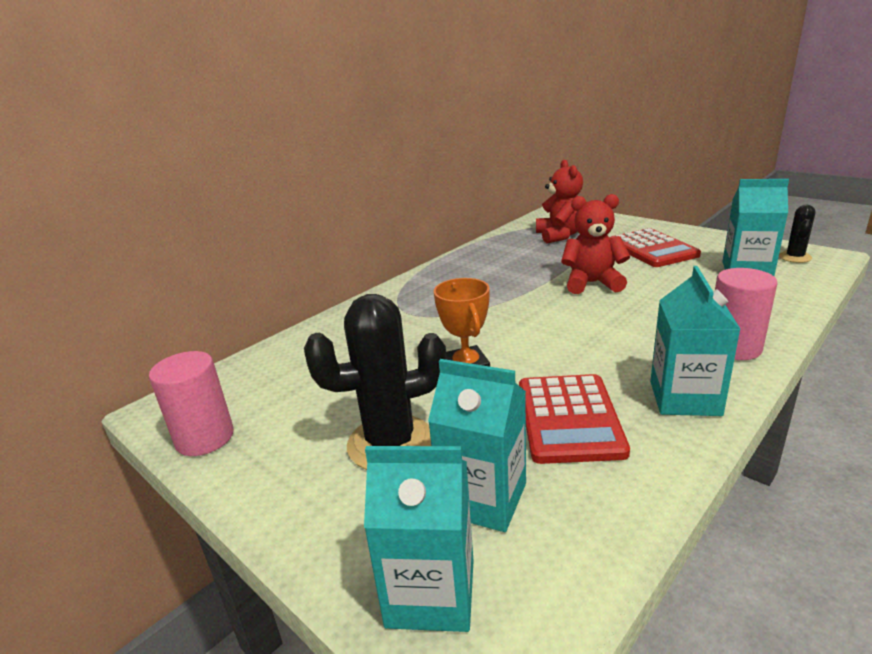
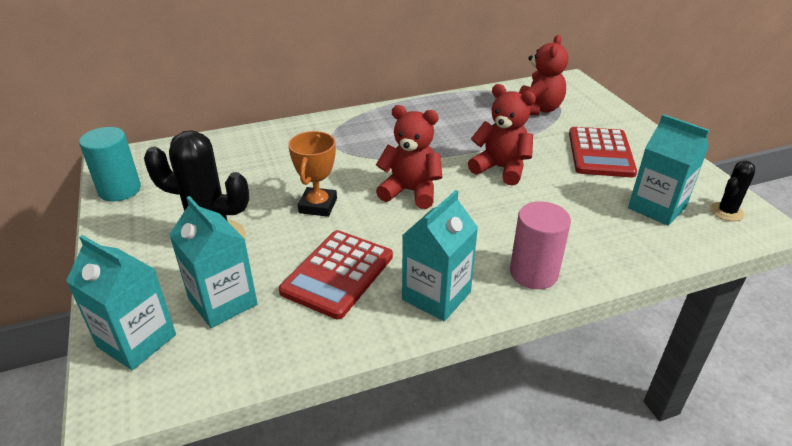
camera: 25 degrees right, 10 degrees up
pink cylinder [149,351,234,456] -> turquoise cylinder [79,127,141,202]
none -> red teddy bear [376,105,442,209]

